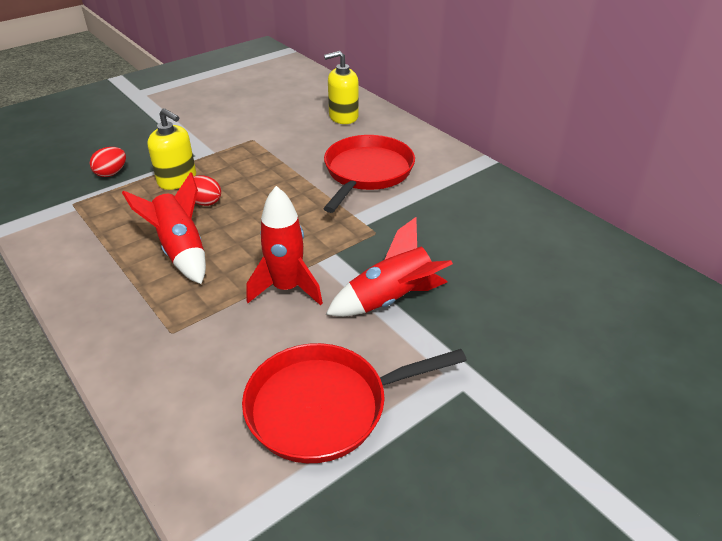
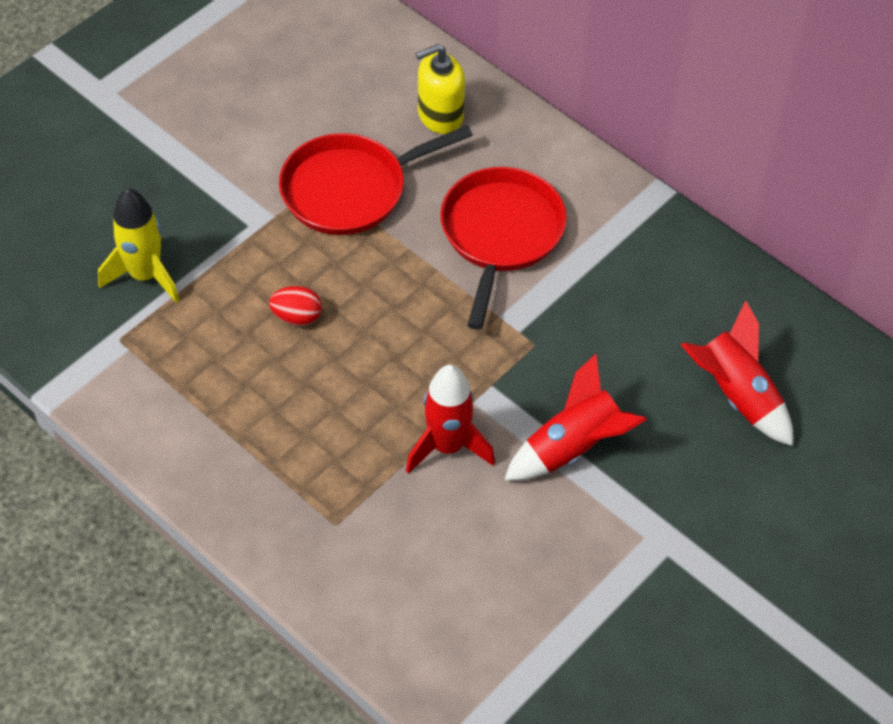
camera: 10 degrees left, 15 degrees up
red egg [90,147,126,177] -> yellow rocket [98,188,180,303]
red rocket [122,172,206,284] -> red rocket moved to [681,300,793,446]
yellow soap dispenser [147,108,196,190] -> none
red pan [242,343,467,463] -> red pan moved to [279,125,473,235]

